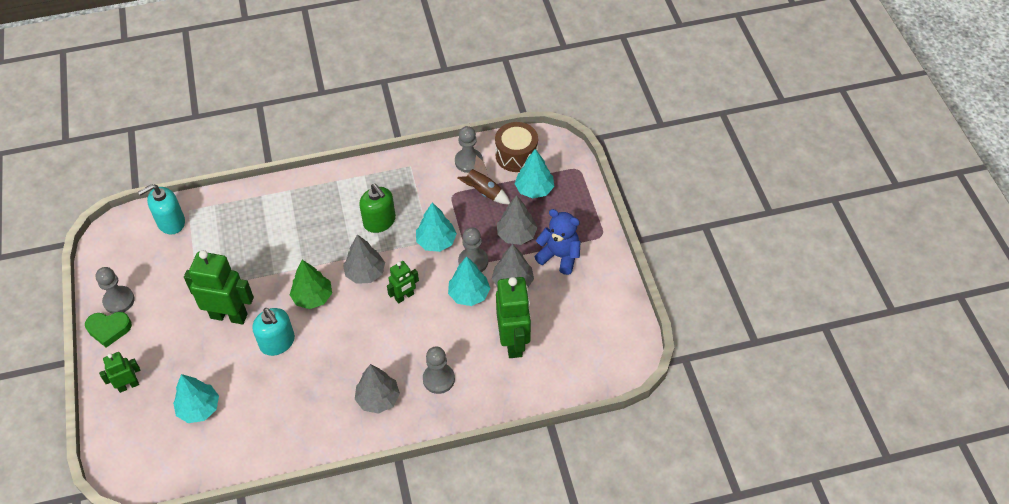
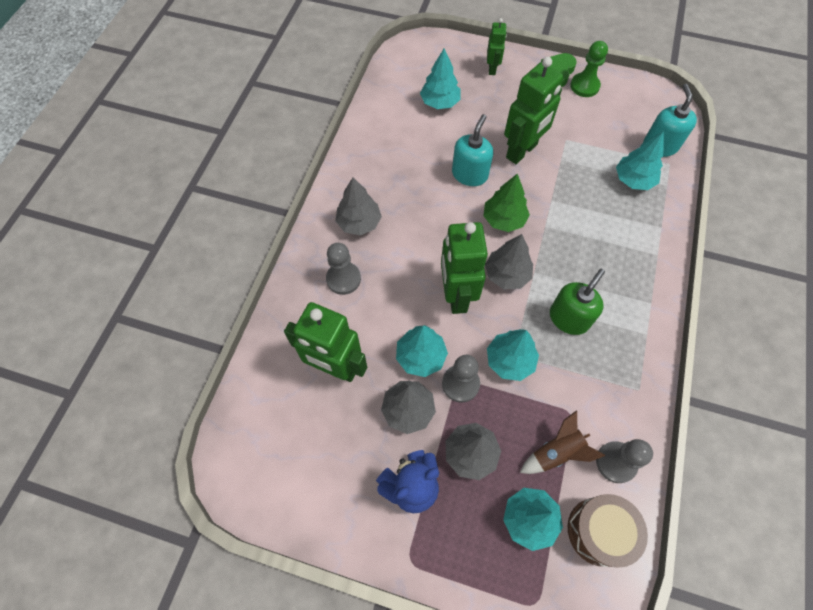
camera: 120 degrees right, 10 degrees up
grey pawn [96,267,135,314] -> green pawn [570,41,608,97]
turquoise soap dispenser [252,308,295,356] -> turquoise soap dispenser turned 120 degrees clockwise [452,114,493,186]
green soap dispenser [359,184,396,233] -> green soap dispenser turned 135 degrees clockwise [550,269,605,335]
green robot [387,261,419,304] -> green robot [441,222,488,314], size x1.84
none -> turquoise tree [616,131,664,190]

